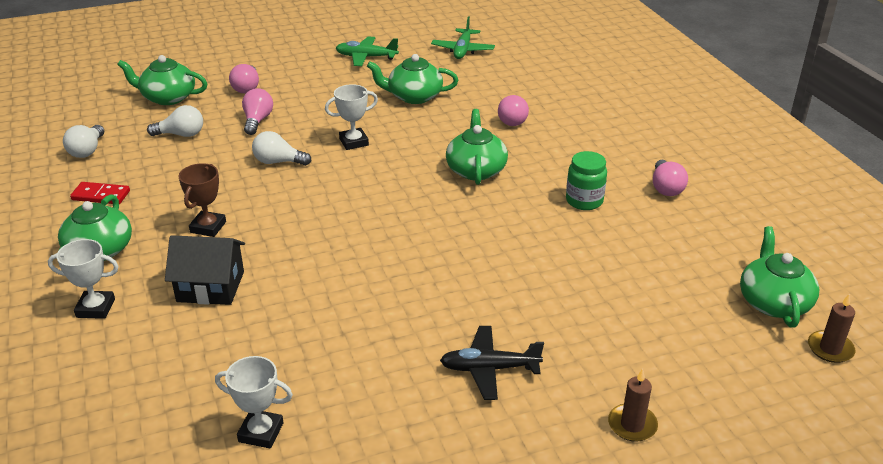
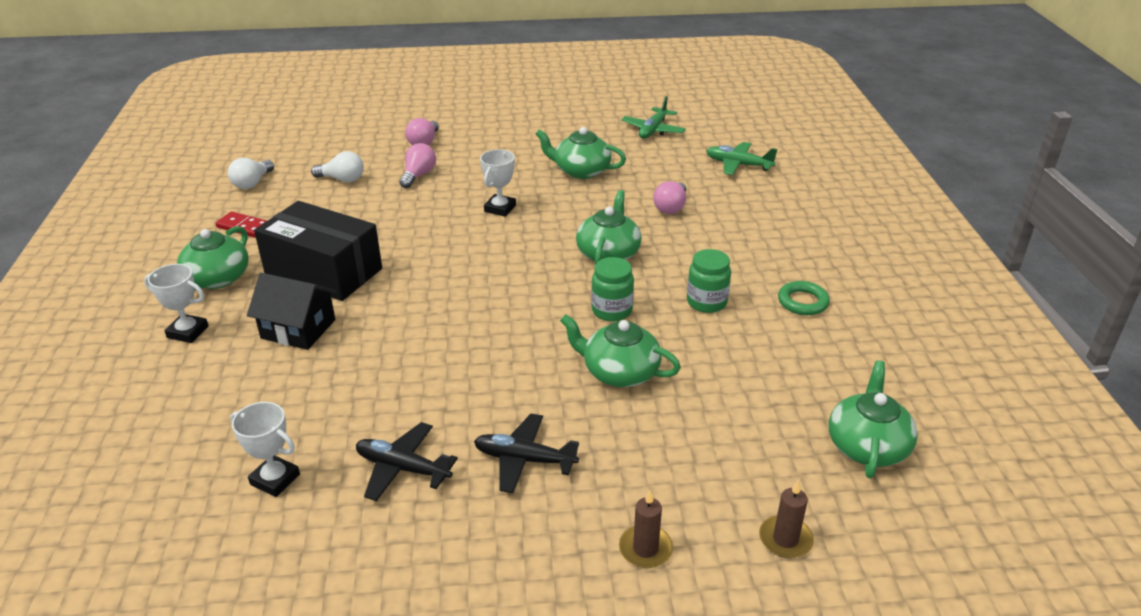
camera: 15 degrees right, 0 degrees up
green teapot [117,55,207,105] -> green teapot moved to [560,314,681,387]
brown trophy [179,163,226,237] -> black box [254,201,382,301]
white light bulb [252,131,311,166] -> none
white trophy [325,84,378,150] -> white trophy turned 60 degrees counterclockwise [480,149,516,217]
green plane [336,36,399,66] -> green plane moved to [706,142,777,175]
pink light bulb [653,160,688,196] -> green ring [778,281,830,315]
brown candle [808,294,855,363] -> brown candle moved to [759,481,814,558]
none -> black plane [356,422,458,501]
none -> green jar [591,257,634,322]

